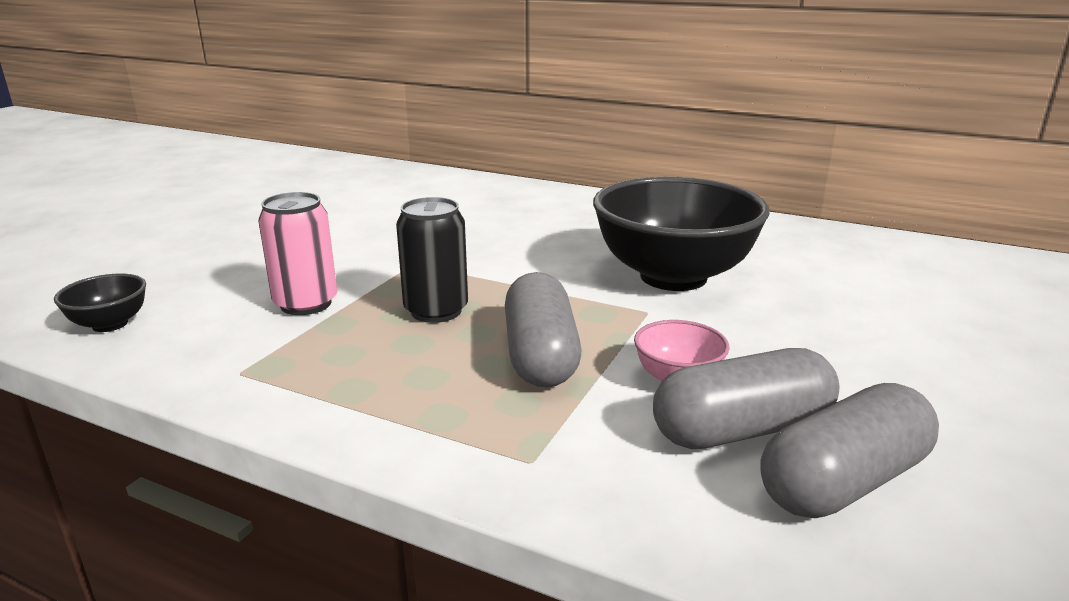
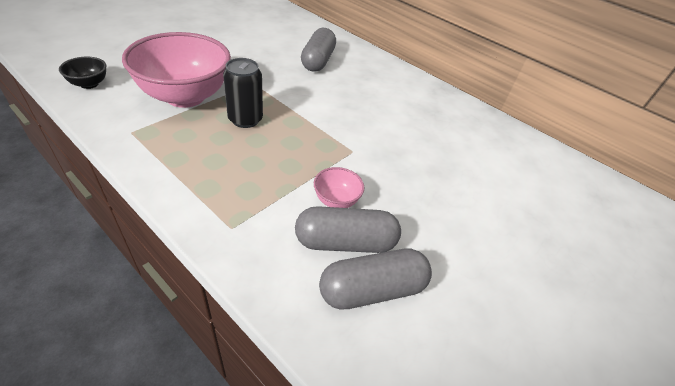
camera: 10 degrees right, 20 degrees up
pink can [258,192,337,315] -> pink bowl [122,32,231,108]
grey capsule [505,272,581,387] -> grey capsule moved to [301,28,336,72]
black bowl [593,177,770,291] -> none

